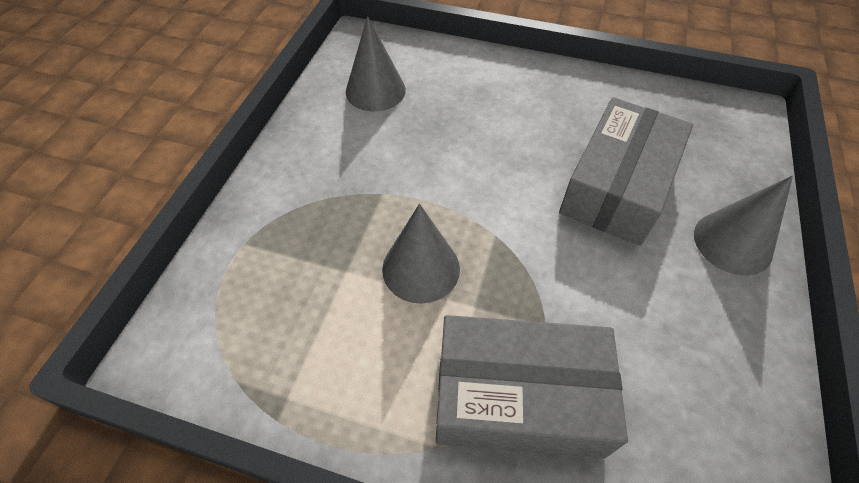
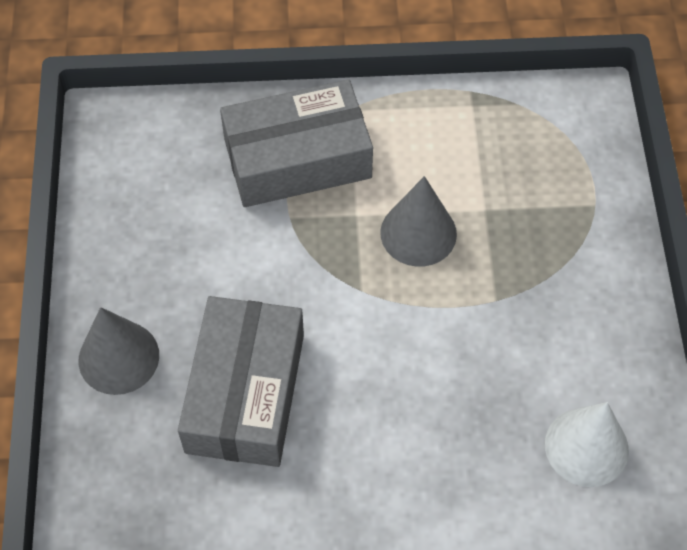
camera: 160 degrees right, 5 degrees up
grey cone [346,16,406,111] -> white cone [545,402,629,487]

